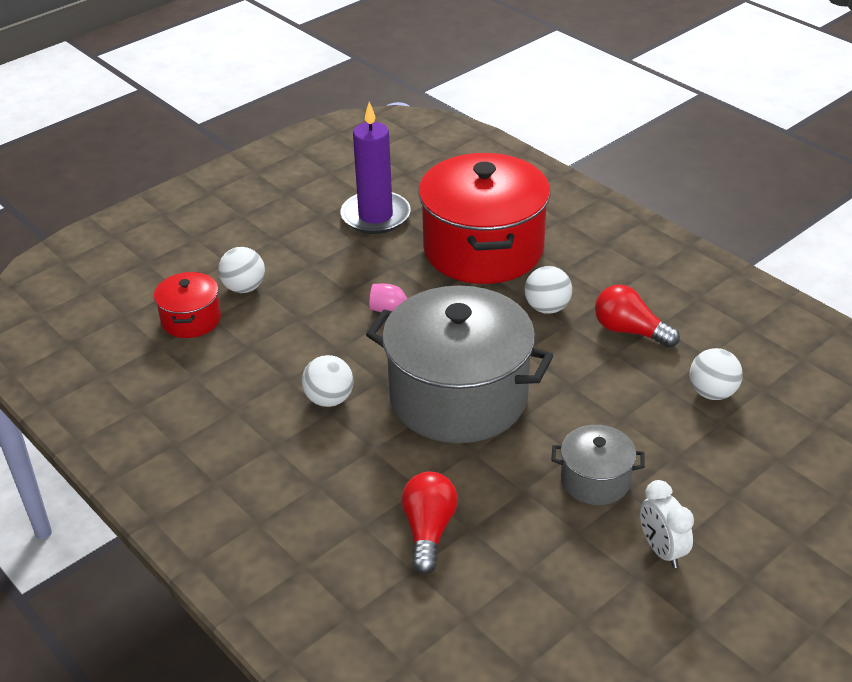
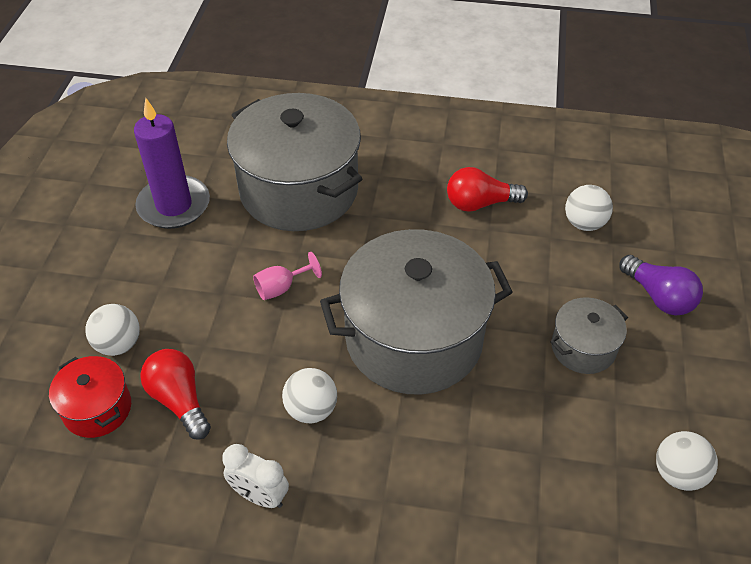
camera: 40 degrees left, 10 degrees up
red light bulb [401,472,458,574] -> red light bulb moved to [140,349,211,440]
red pot [418,153,550,284] -> grey pot [227,93,362,231]
white ball [525,266,572,314] -> white ball moved to [656,431,718,491]
white clock [640,480,694,568] -> white clock moved to [222,444,289,508]
none -> purple light bulb [619,255,703,315]

